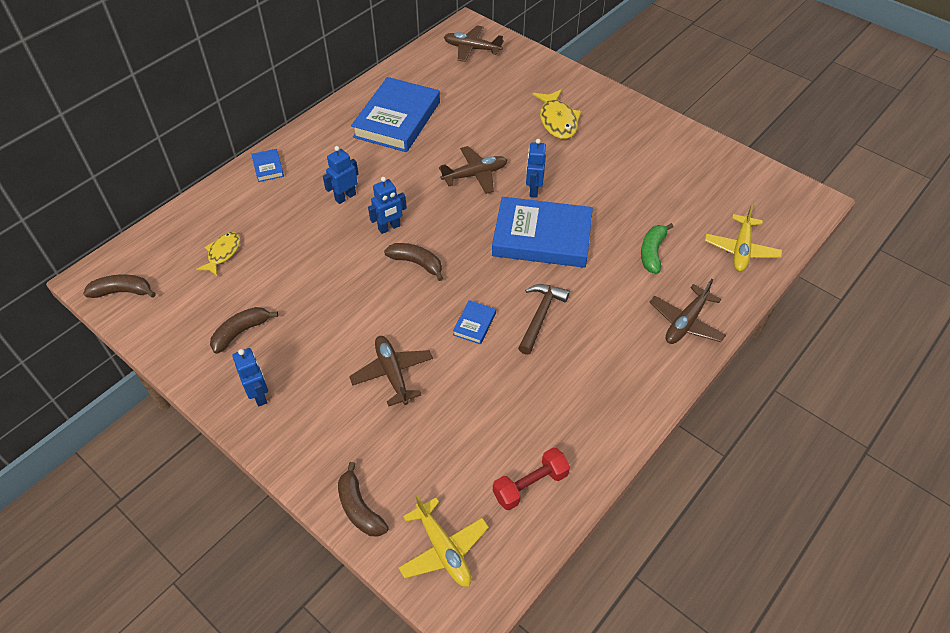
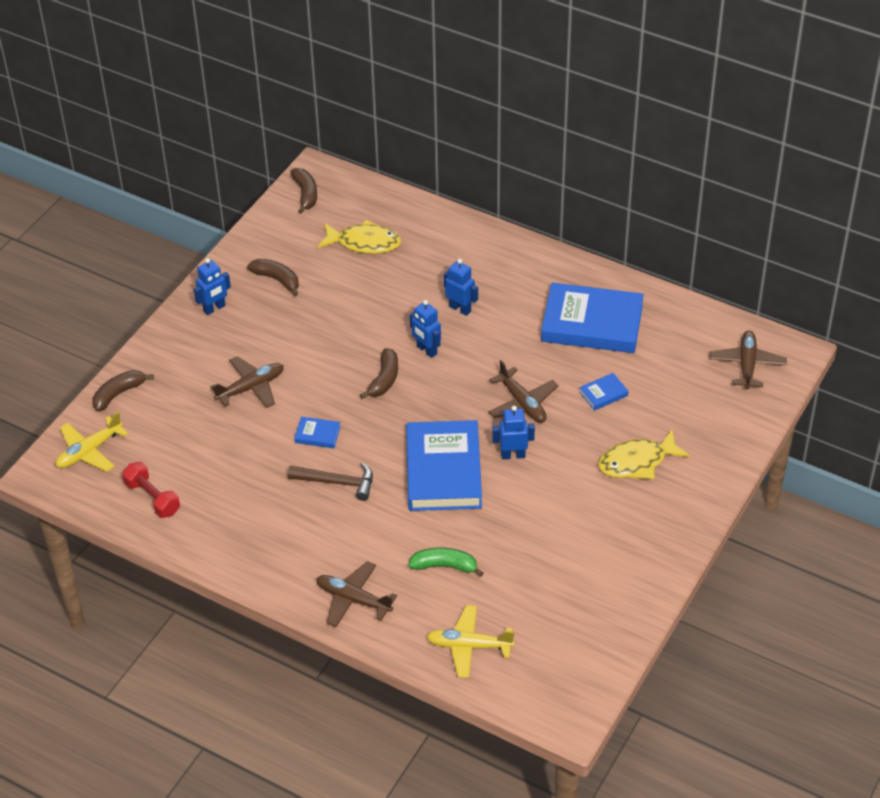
camera: 80 degrees right, 5 degrees down
yellow fish [196,232,240,276] -> yellow fish [318,220,401,254], size x1.53
blue book [252,149,284,182] -> blue book moved to [579,373,628,411]

